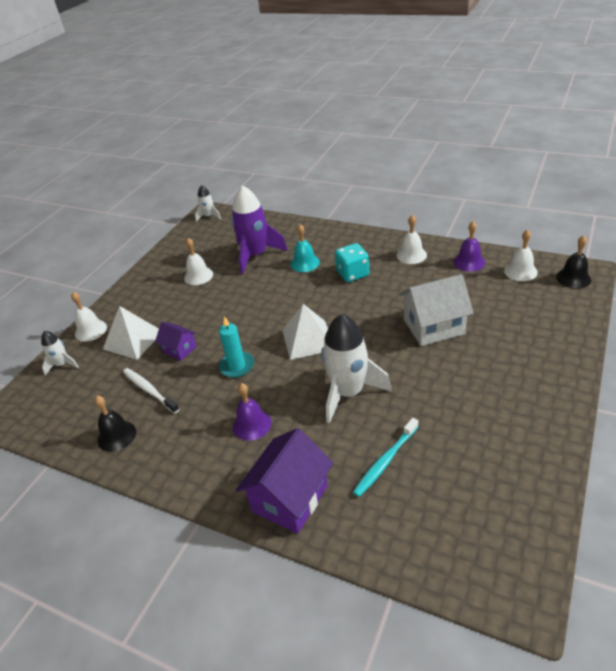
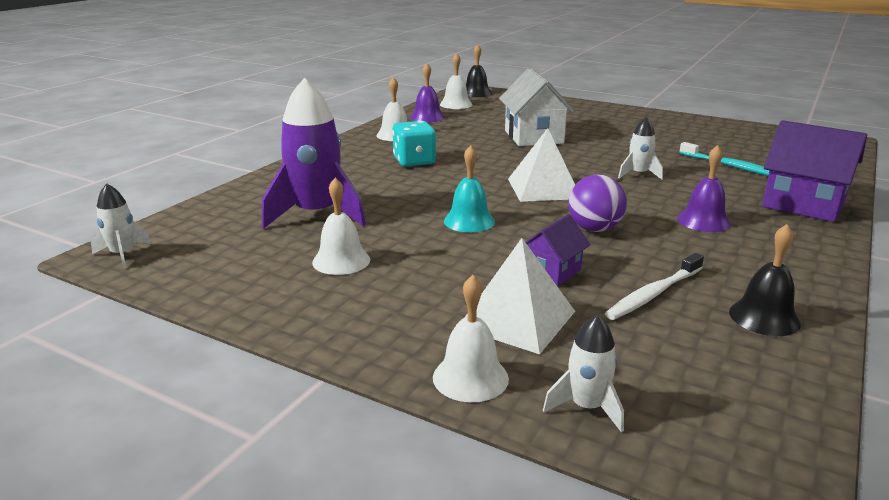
camera: 90 degrees left, 15 degrees down
turquoise candle [219,316,254,378] -> purple ball [568,175,627,232]
turquoise bell [290,224,320,272] -> turquoise bell moved to [444,145,495,232]
white rocket [321,314,392,424] -> white rocket [618,117,663,180], size x0.50

